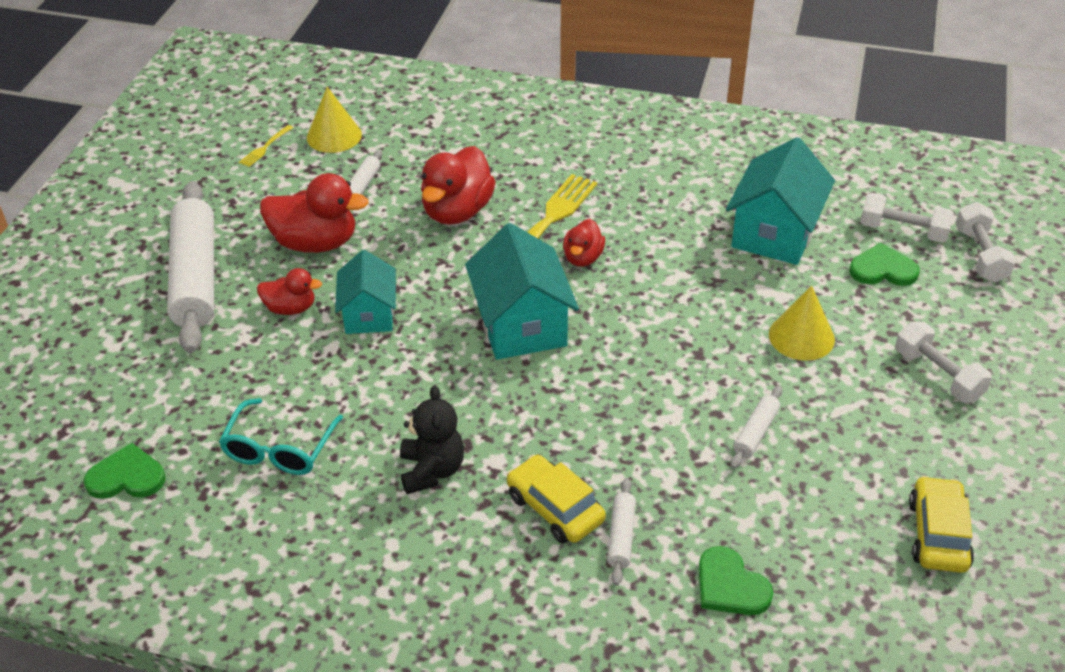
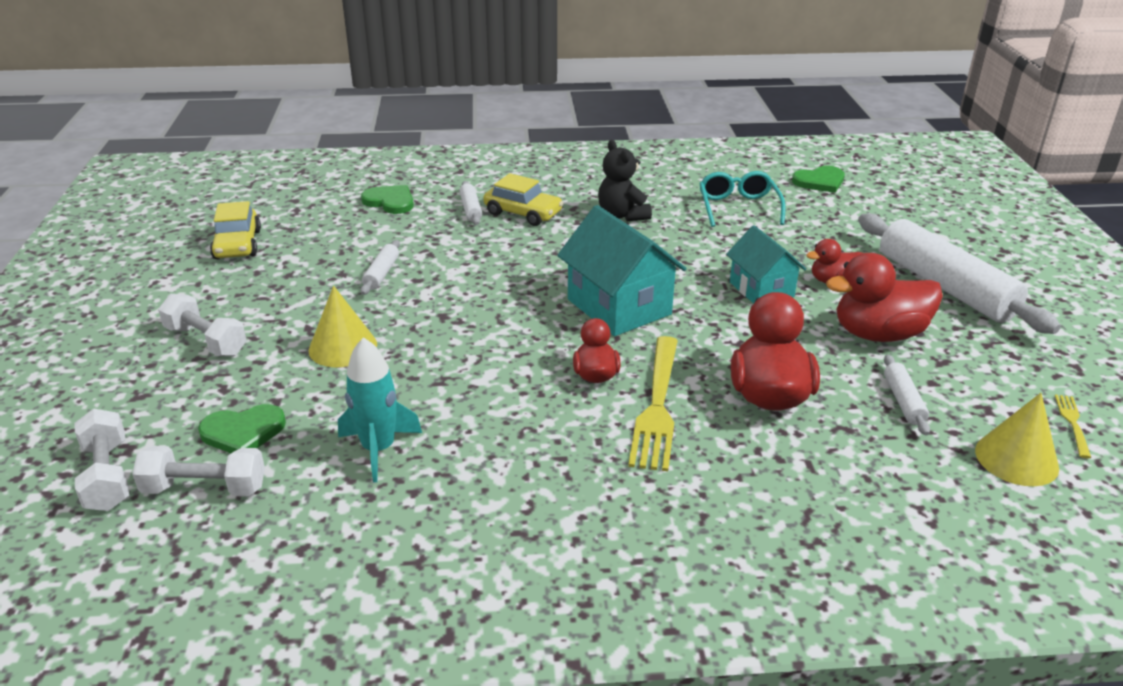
camera: 160 degrees right, 10 degrees down
turquoise house [726,137,835,265] -> turquoise rocket [338,337,422,483]

